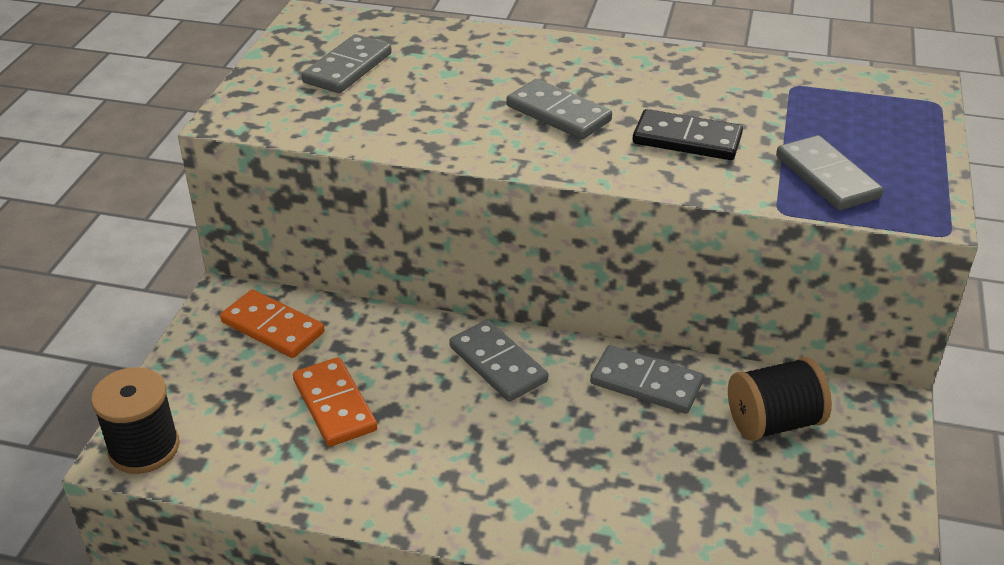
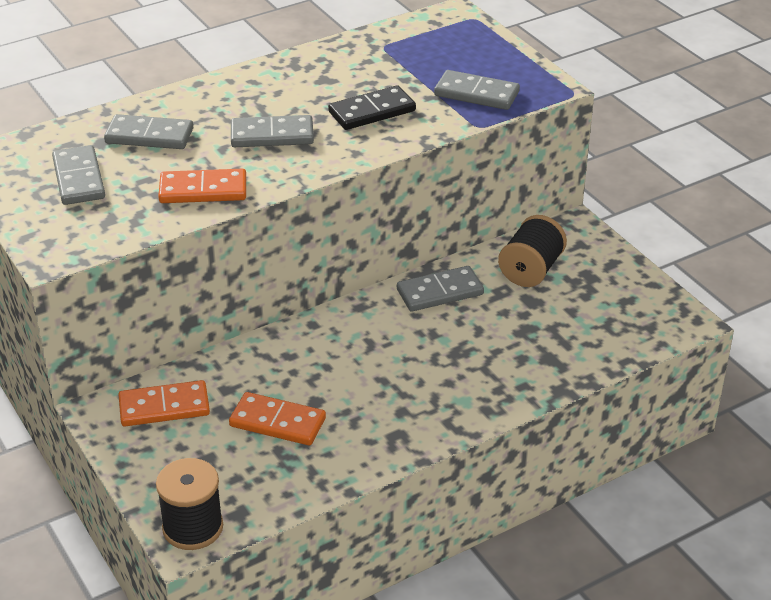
camera: 45 degrees left, 0 degrees up
grey domino [449,320,548,402] -> grey domino moved to [104,114,193,149]
none -> orange domino [158,169,246,203]

